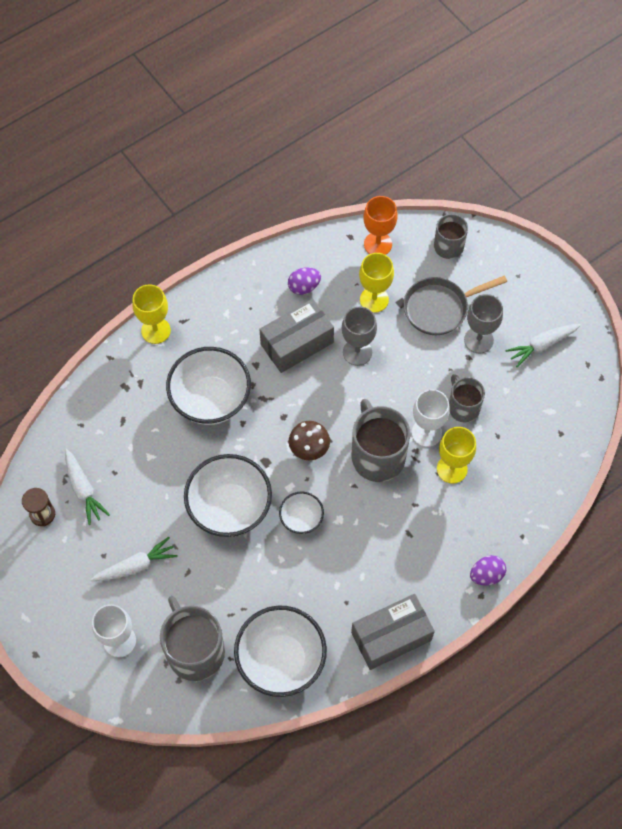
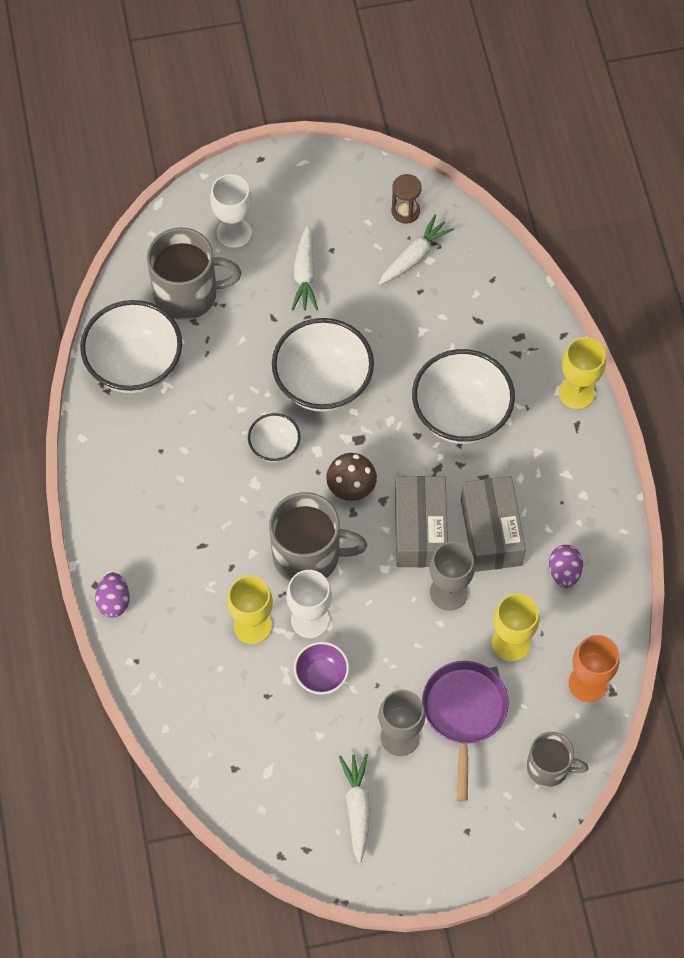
camera: 115 degrees right, 0 degrees up
white carrot [65,448,110,525] -> white carrot turned 135 degrees clockwise [378,215,454,285]
grey box [351,594,435,670] -> grey box moved to [395,476,448,567]
grey pan [403,276,507,335] -> purple pan [422,661,509,802]
grey mug [449,374,485,422] -> purple bowl [294,642,349,695]

